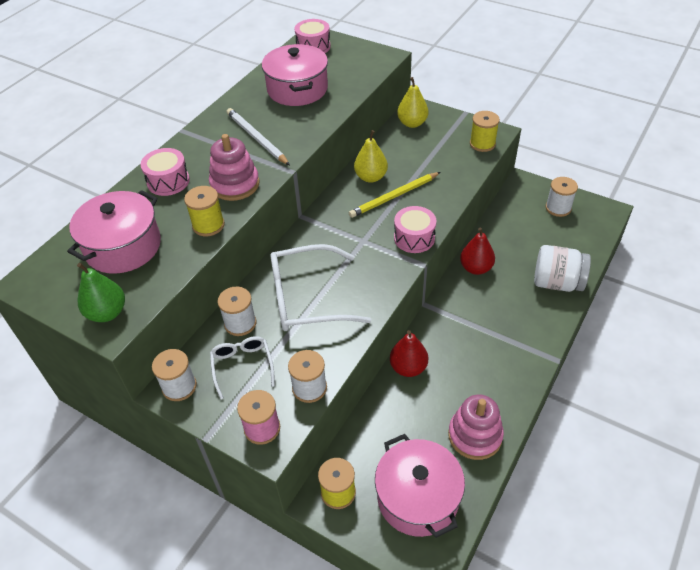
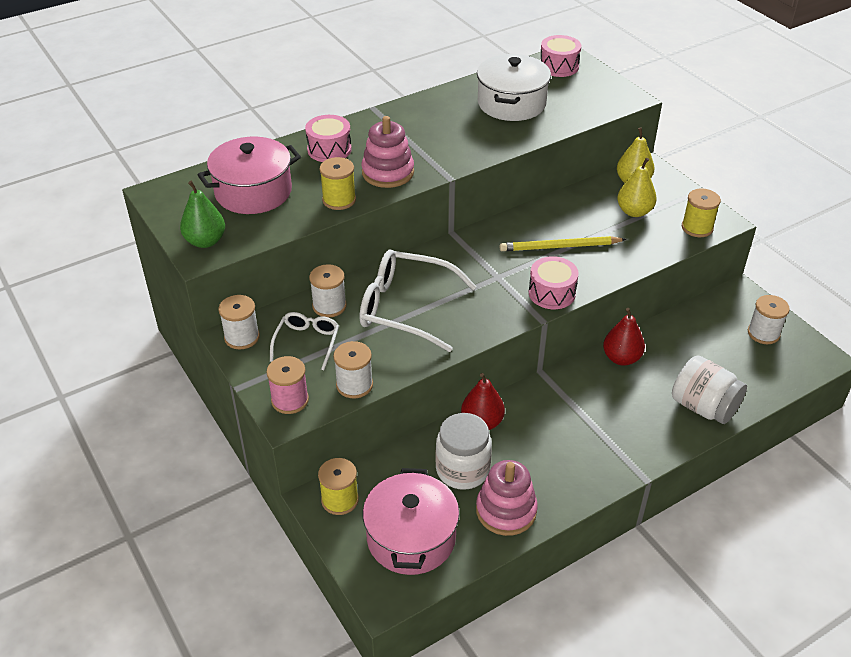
camera: 25 degrees right, 5 degrees down
white pencil [227,108,290,165] -> none
pink pot [262,44,328,106] -> white pot [477,54,551,121]
yellow pear [354,130,388,183] -> yellow pear moved to [617,158,657,217]
none -> white jar [435,413,492,490]

